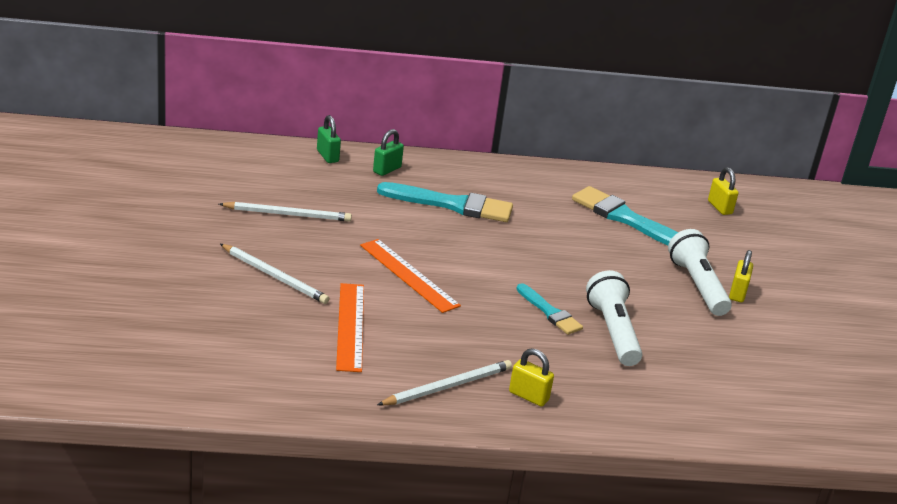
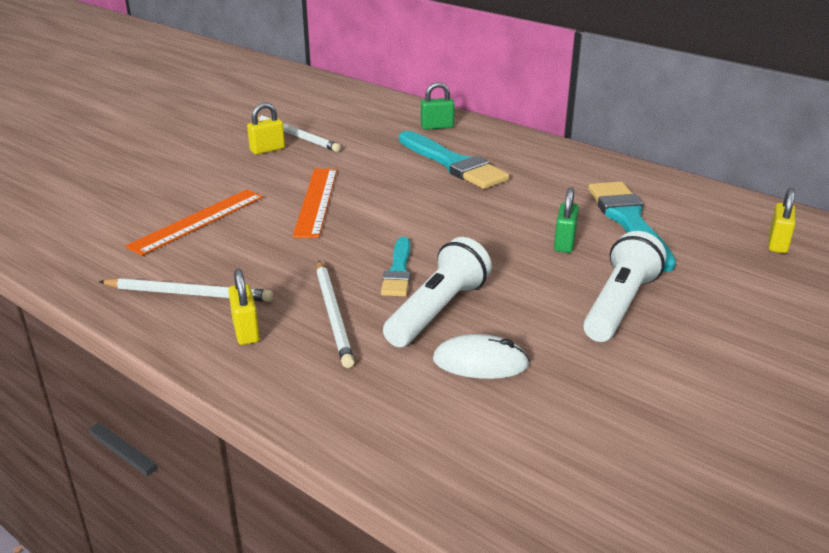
camera: 45 degrees right, 0 degrees up
white pencil [220,244,329,304] -> white pencil moved to [317,261,355,368]
green padlock [317,115,341,163] -> green padlock moved to [554,187,579,253]
yellow padlock [729,250,753,302] -> yellow padlock moved to [247,103,285,155]
none -> white mouse [433,334,530,379]

